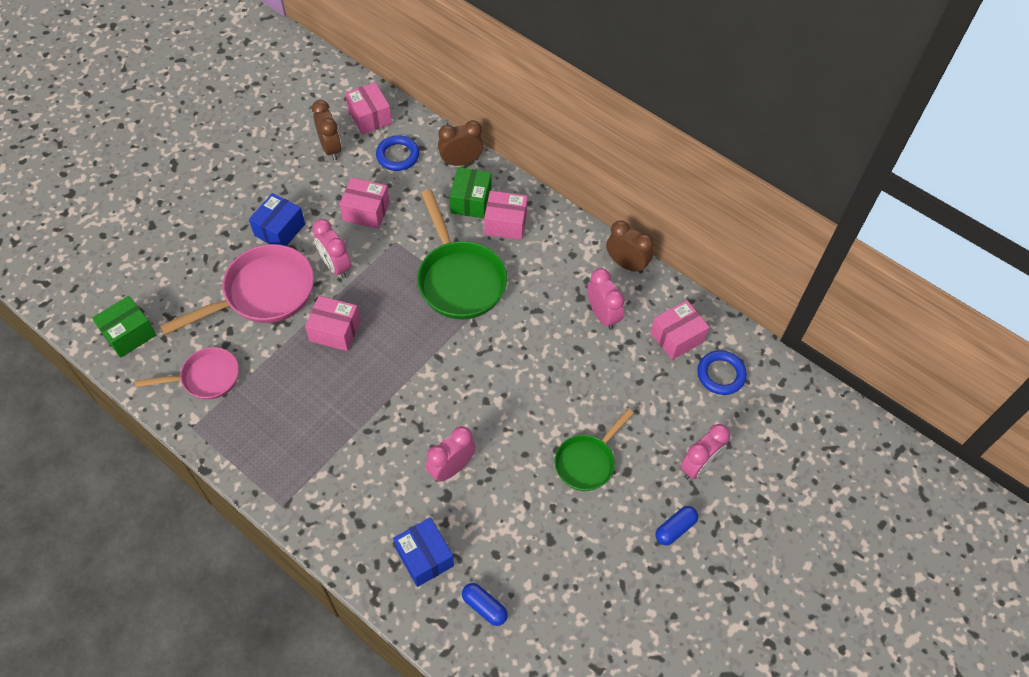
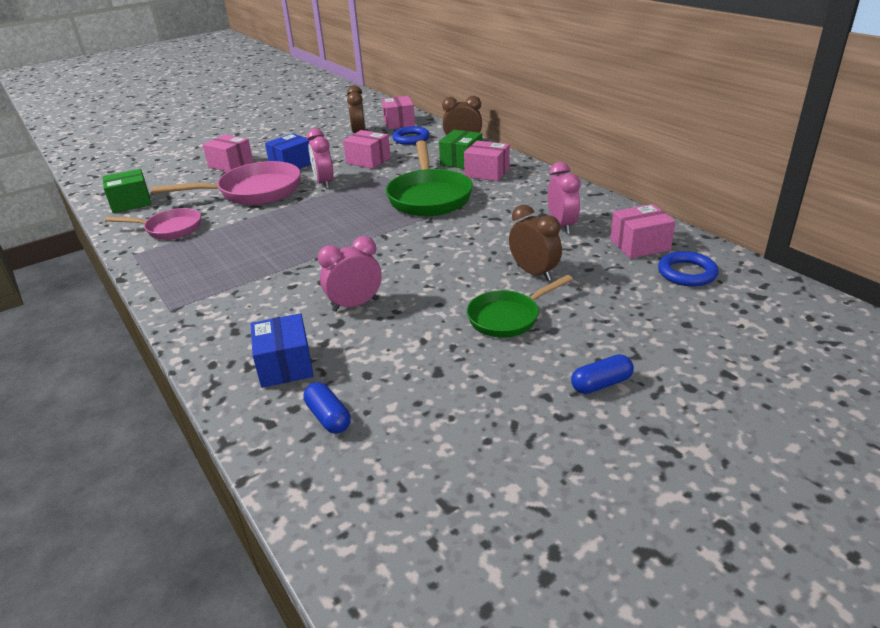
camera: 20 degrees right, 25 degrees down
pink box [305,296,360,351] -> pink box moved to [202,134,253,172]
brown clock [606,220,654,274] -> brown clock moved to [509,205,562,281]
pink clock [680,424,730,480] -> none

